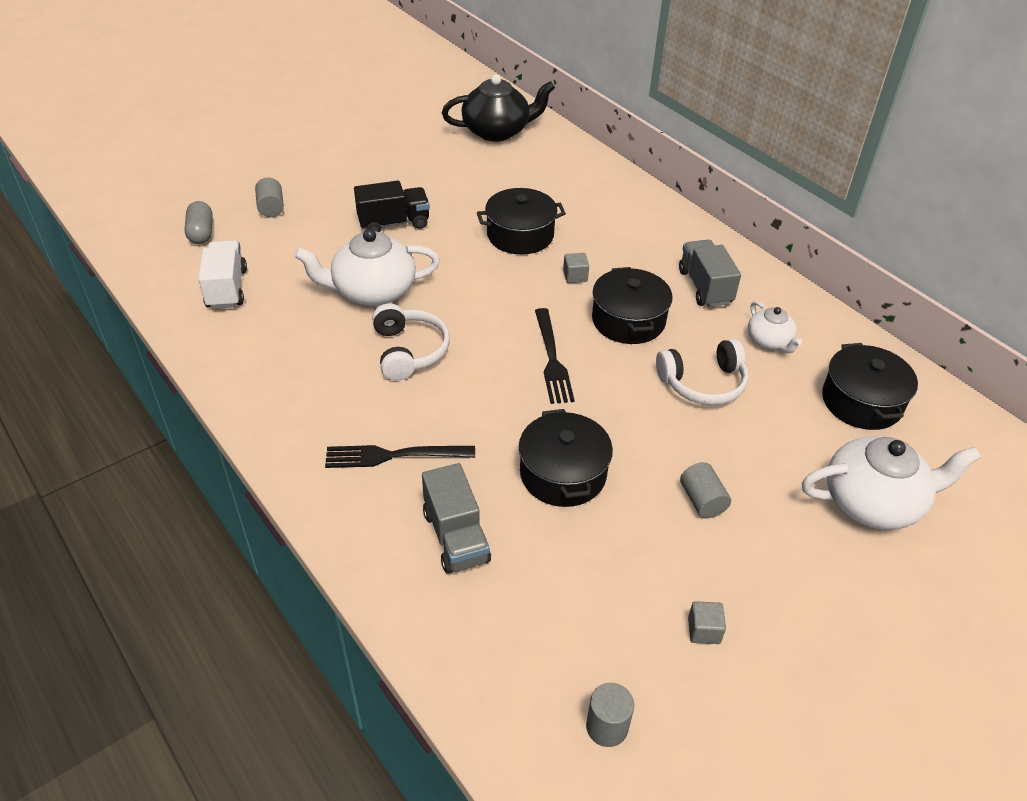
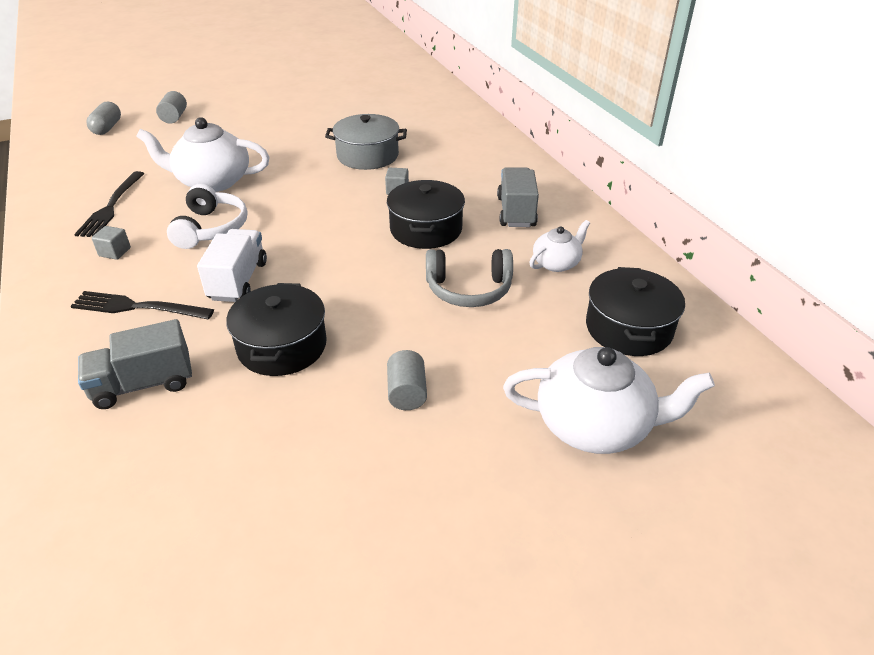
camera: 15 degrees right, 5 degrees down
white truck [198,240,247,309] -> white truck moved to [197,229,267,302]
black truck [354,181,430,232] -> none
grey truck [422,463,491,574] -> grey truck turned 75 degrees clockwise [78,319,192,409]
black teapot [442,74,555,141] -> none
black pot [477,188,566,255] -> grey pot [325,114,407,170]
black fork [535,308,575,404] -> black fork moved to [74,171,145,237]
grey cylinder [586,683,634,747] -> none
white headphones [656,339,748,405] -> grey headphones [426,249,513,307]
grey cube [688,601,726,644] -> grey cube moved to [92,226,131,260]
white teapot [748,301,802,353] -> white teapot turned 120 degrees counterclockwise [529,220,590,272]

